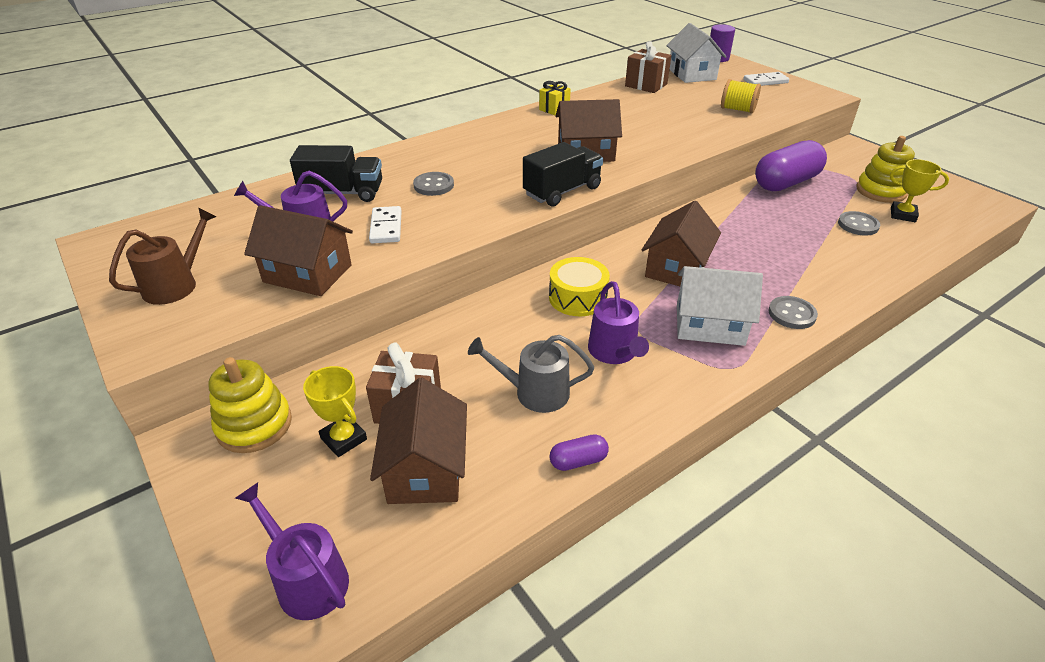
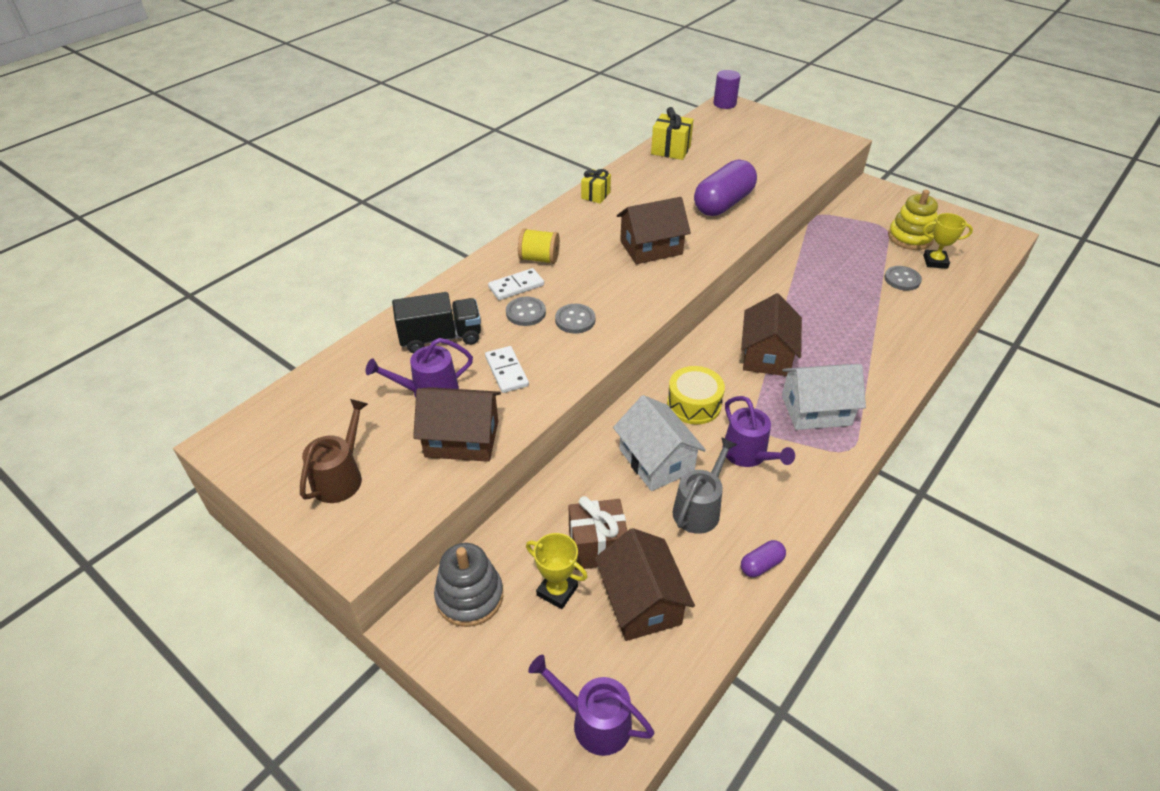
camera: 15 degrees left, 5 degrees up
yellow stacking toy [208,357,292,453] -> grey stacking toy [434,543,503,627]
grey watering can [468,335,594,413] -> grey watering can turned 135 degrees clockwise [673,437,737,534]
black truck [523,142,603,207] -> none
brown gift [625,41,671,93] -> yellow gift [651,107,693,160]
white house [666,23,727,83] -> white house moved to [613,395,706,491]
yellow spool [721,79,761,113] -> yellow spool moved to [518,228,560,264]
white domino [743,72,789,86] -> white domino moved to [488,268,544,300]
purple capsule [755,140,827,191] -> purple capsule moved to [694,160,757,216]
grey button [768,296,818,329] -> grey button moved to [555,304,595,334]

